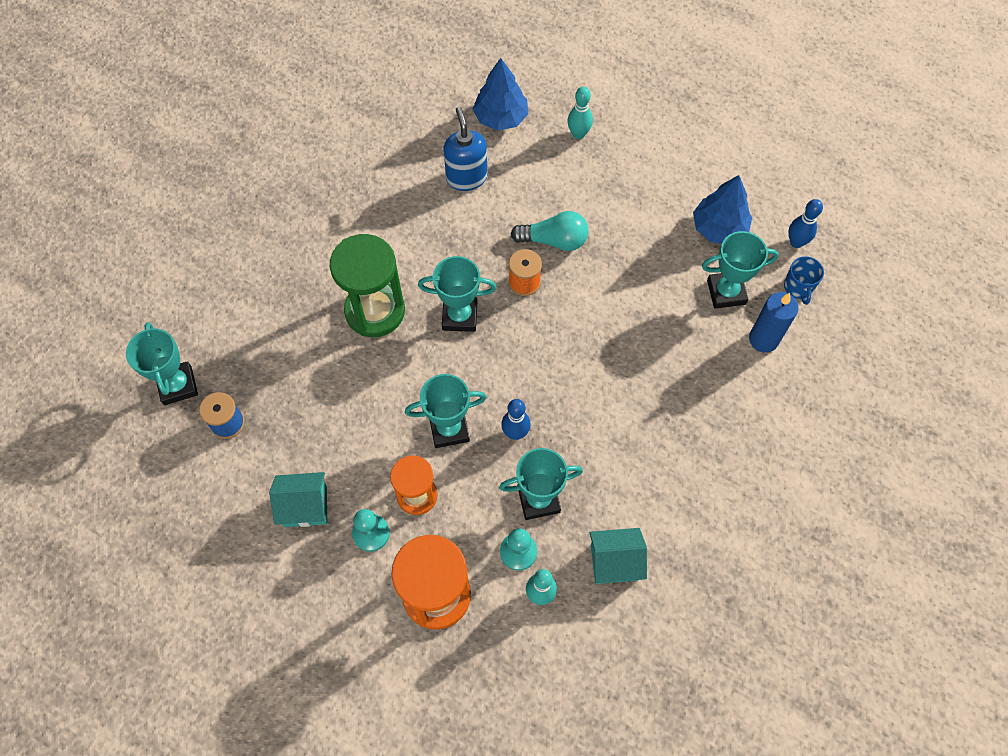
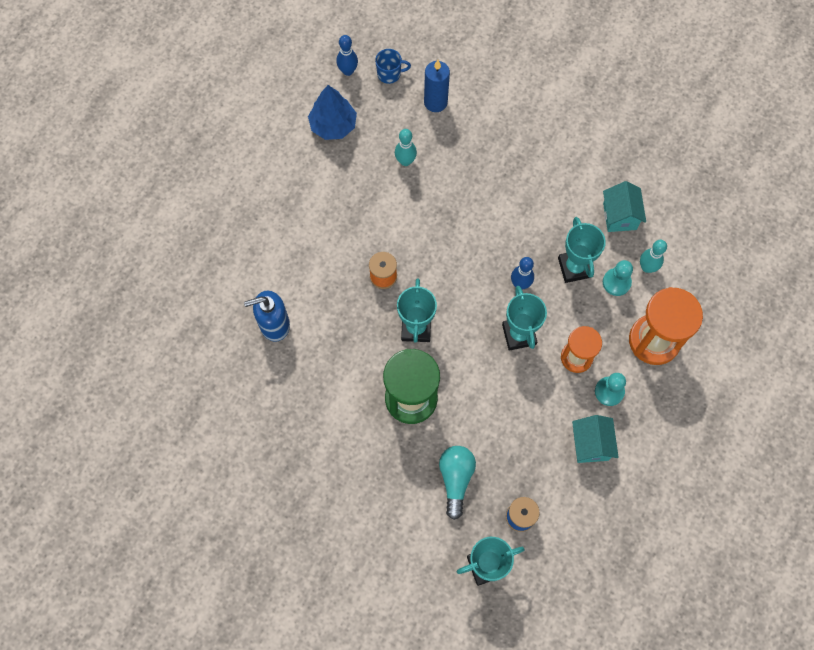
camera: 90 degrees left, 5 degrees up
blue tree [473,58,528,131] -> none
turquoise light bulb [511,211,588,251] -> turquoise light bulb moved to [439,446,476,520]
turquoise bowling pin [568,86,593,139] -> turquoise bowling pin moved to [395,129,417,166]
turquoise trophy [702,231,779,309] -> none

